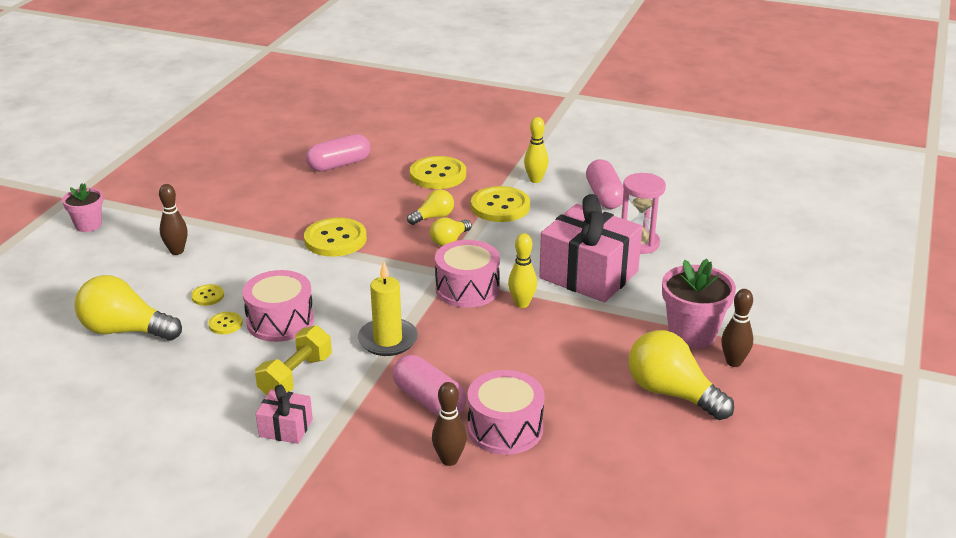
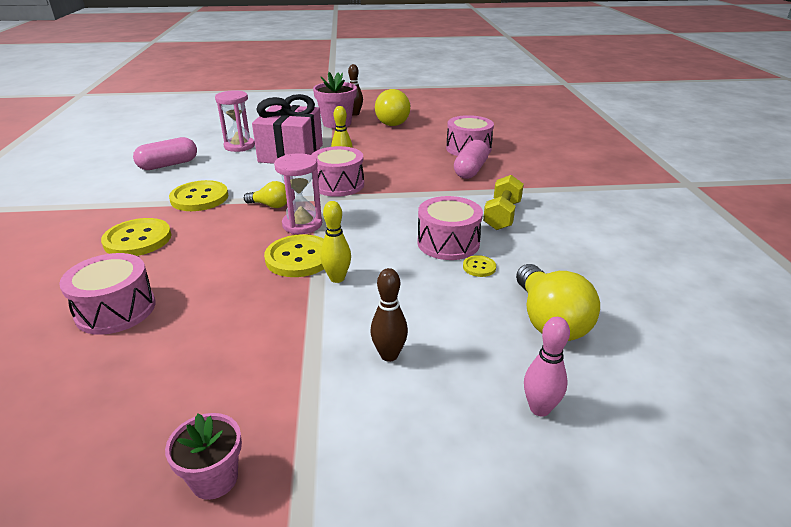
camera: 115 degrees left, 0 degrees up
pink flower pot [62,183,103,232] -> pink flower pot moved to [165,413,242,500]
yellow button [191,284,224,306] -> none
yellow dumbbell [255,325,332,395] -> yellow dumbbell turned 75 degrees counterclockwise [483,175,524,230]
pink gift [256,384,313,444] -> none
pink capsule [306,134,370,172] -> pink drum [59,253,155,335]
yellow candle [358,261,418,356] -> none
yellow light bulb [407,189,454,225] -> none
brown bowling pin [432,382,467,466] -> none
yellow bowling pin [524,117,549,183] -> yellow bowling pin moved to [320,201,351,283]
none -> pink hourglass [274,153,322,234]
none -> pink bowling pin [524,317,570,417]

